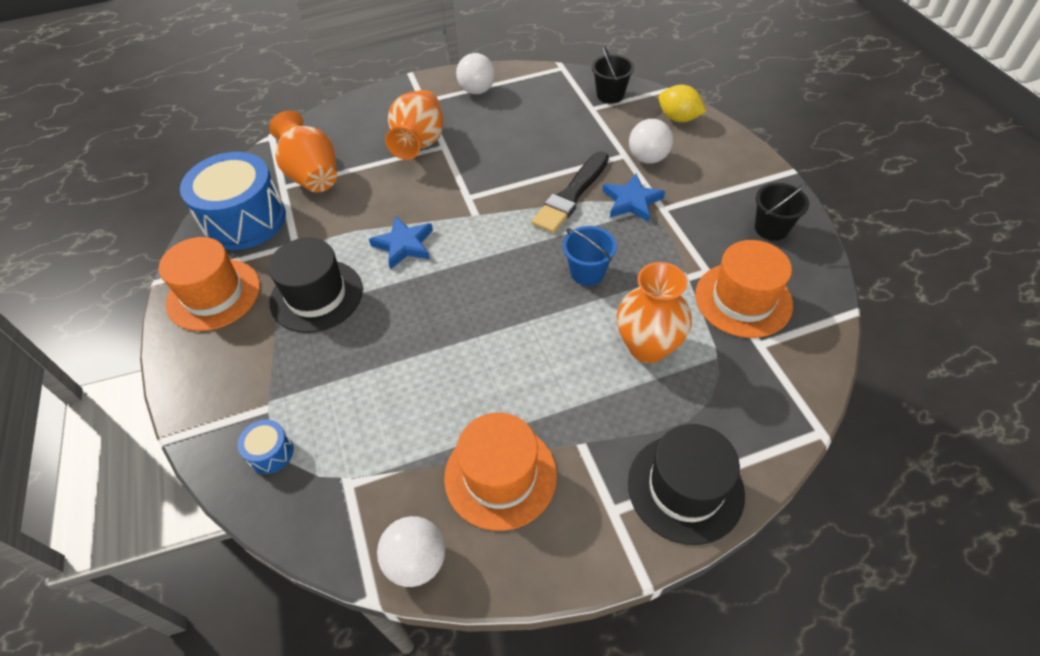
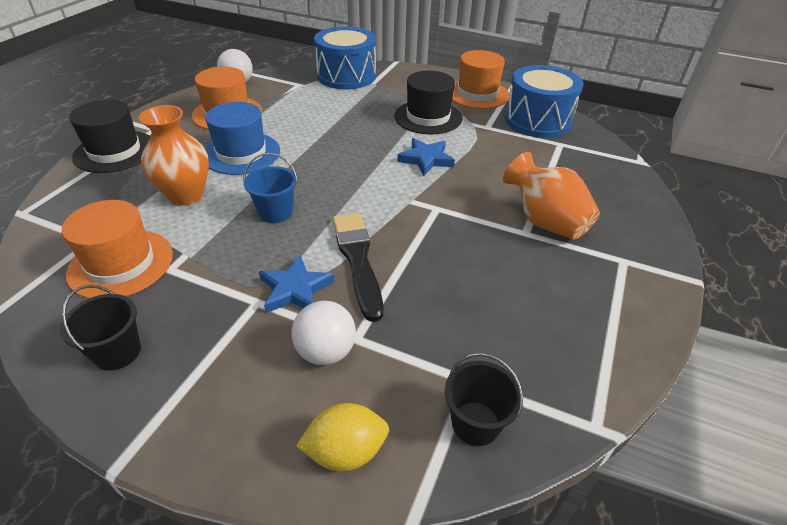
camera: 130 degrees right, 10 degrees down
blue drum [237,419,294,474] -> blue drum [314,26,376,89], size x2.36
orange vase [269,111,337,193] -> none
white ball [456,53,495,94] -> none
none -> blue hat [205,102,280,175]

